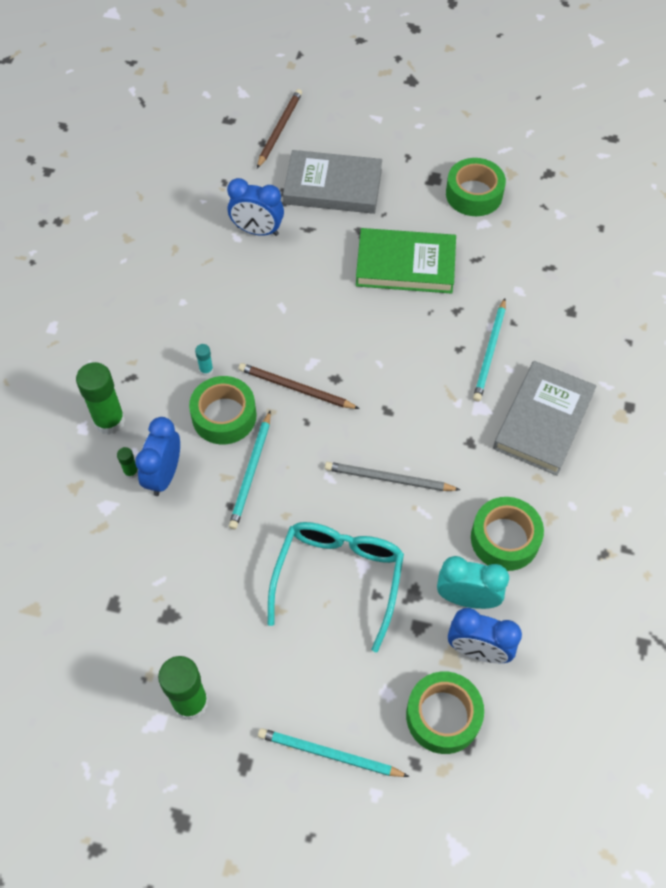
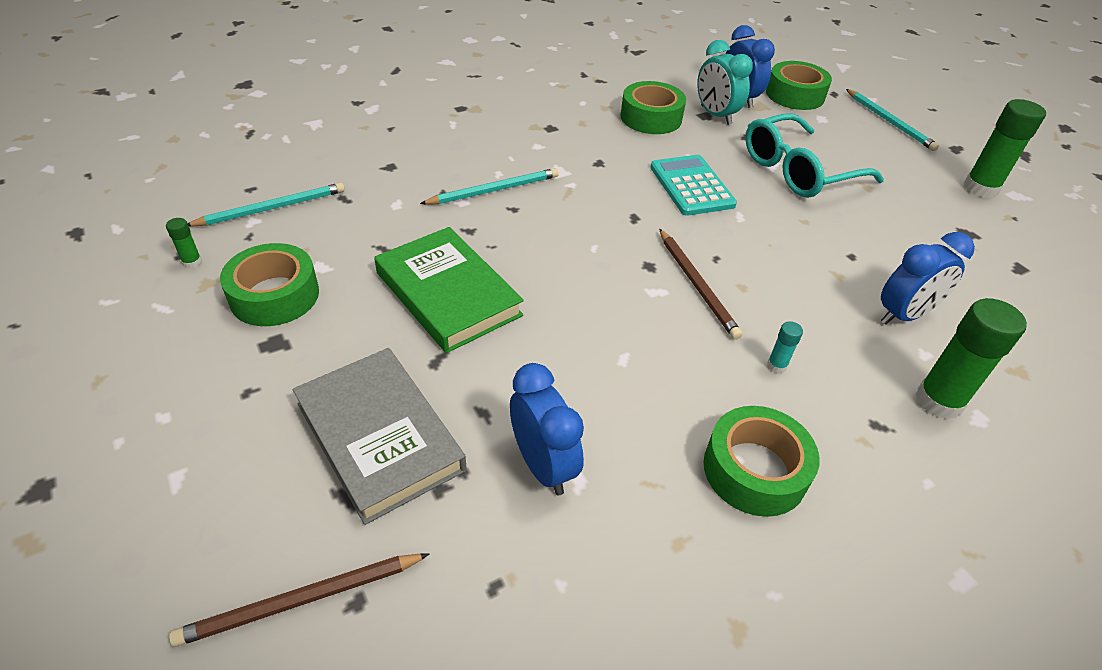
camera: 135 degrees left, 15 degrees down
green glue stick [117,447,138,479] -> green glue stick moved to [166,218,202,268]
green tape [189,376,257,444] -> green tape moved to [704,406,820,517]
turquoise pencil [229,411,271,530] -> turquoise pencil moved to [188,183,345,226]
grey pencil [325,462,460,491] -> turquoise calculator [650,155,737,216]
grey book [493,361,597,476] -> none

